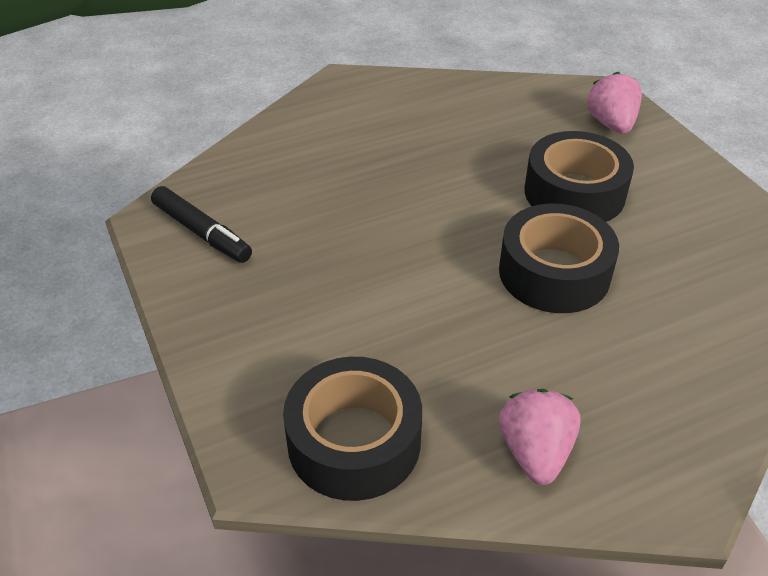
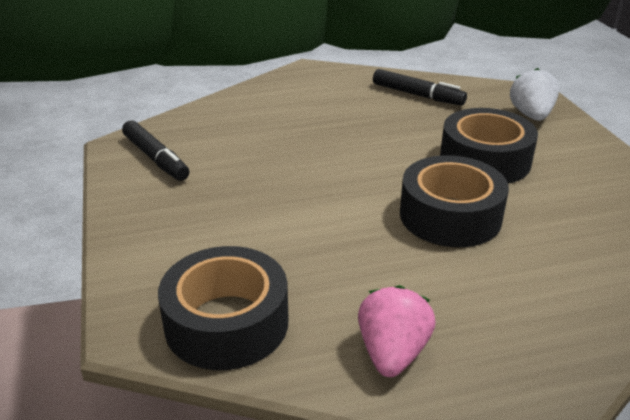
camera: 10 degrees right, 10 degrees down
pink strawberry [587,72,642,134] -> white strawberry [510,68,559,121]
none -> black marker [373,69,467,106]

